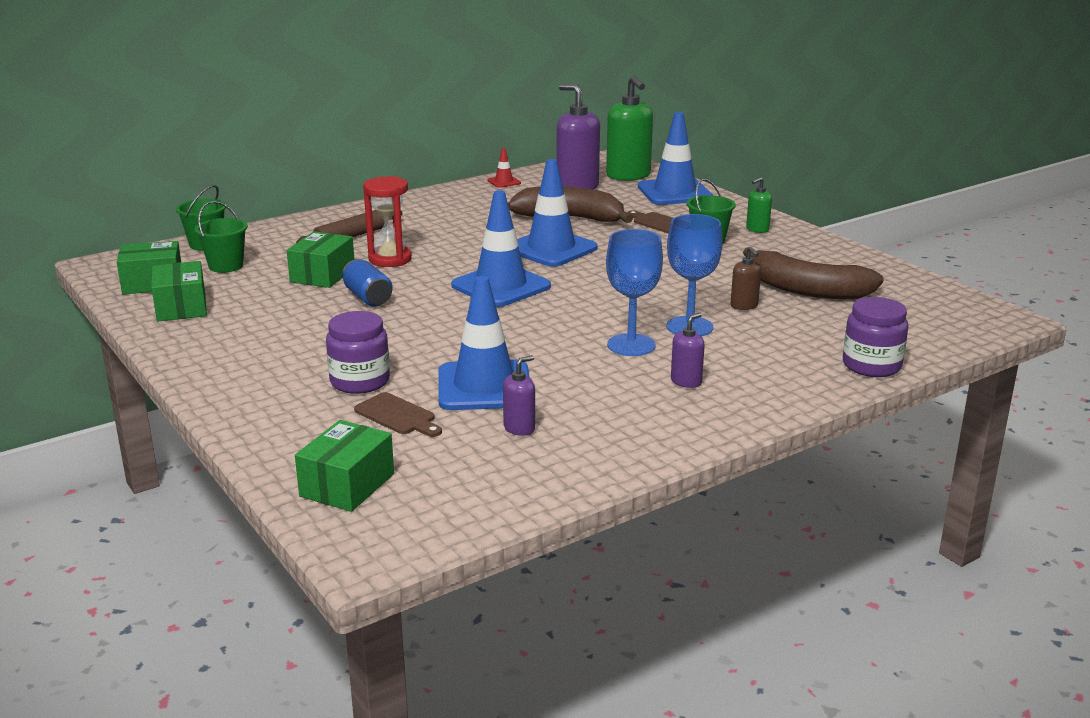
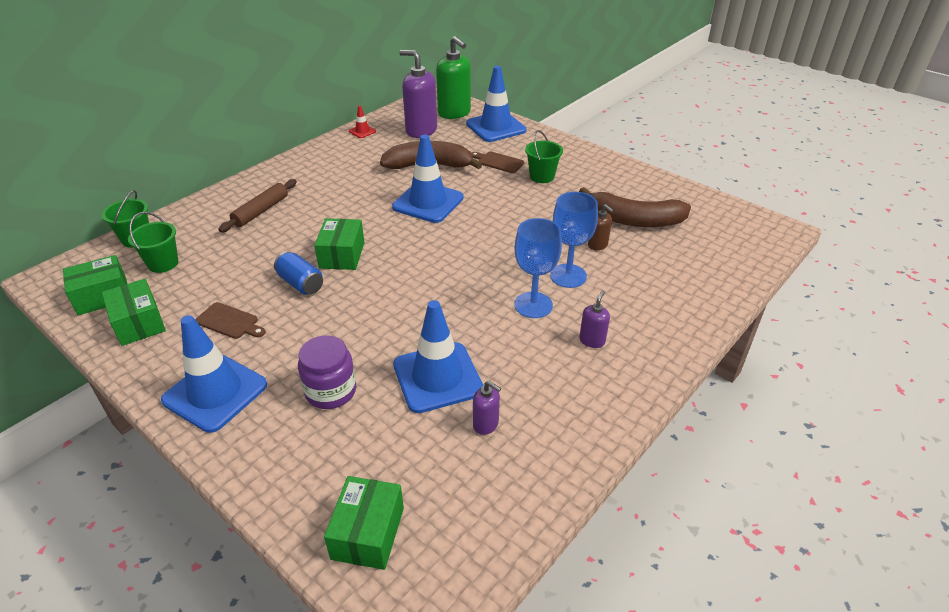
camera: 15 degrees left, 15 degrees up
green box [287,231,354,288] -> green box moved to [314,218,365,270]
brown cutting board [354,392,442,437] -> brown cutting board moved to [195,302,266,339]
red hourglass [363,176,412,267] -> none
blue traffic cone [451,190,551,307] -> blue traffic cone moved to [161,315,267,433]
purple soap dispenser [503,355,535,436] -> purple soap dispenser turned 90 degrees clockwise [473,381,501,435]
green soap dispenser [746,177,772,233] -> none
purple jar [843,297,909,377] -> none

